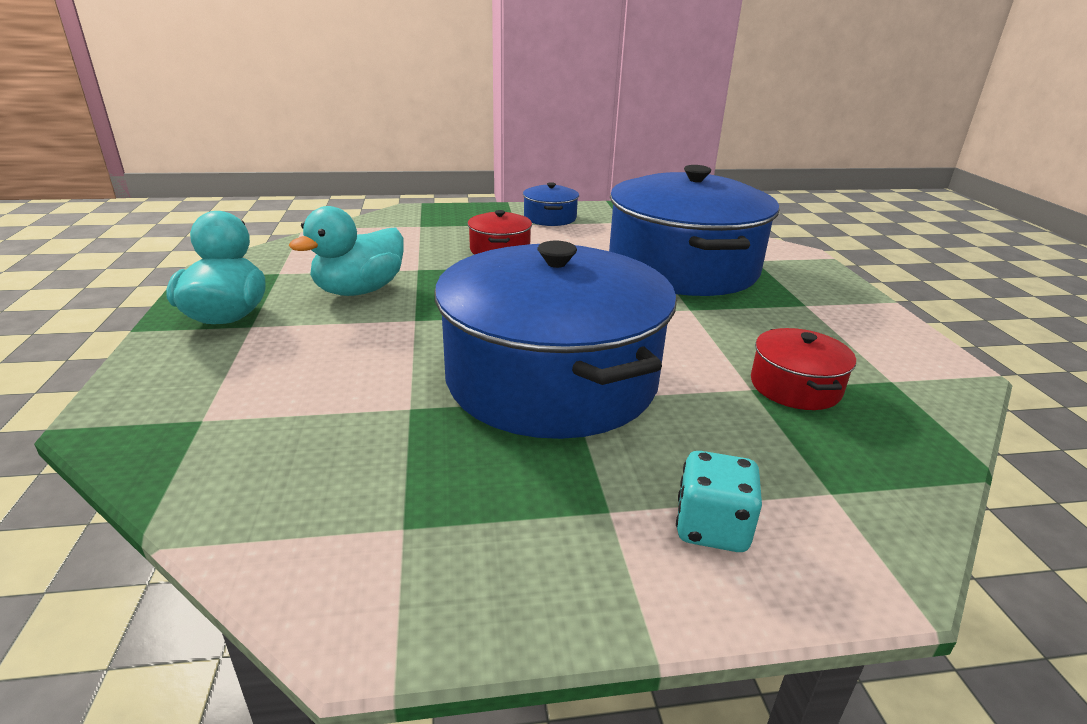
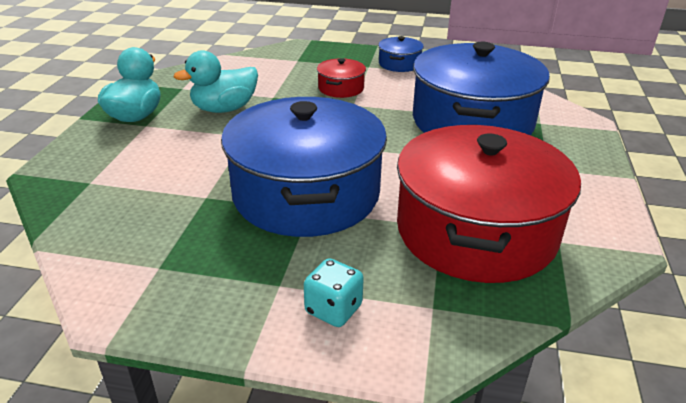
camera: 20 degrees right, 5 degrees up
red pot [751,328,856,410] -> red pot [397,125,581,283], size x2.38

